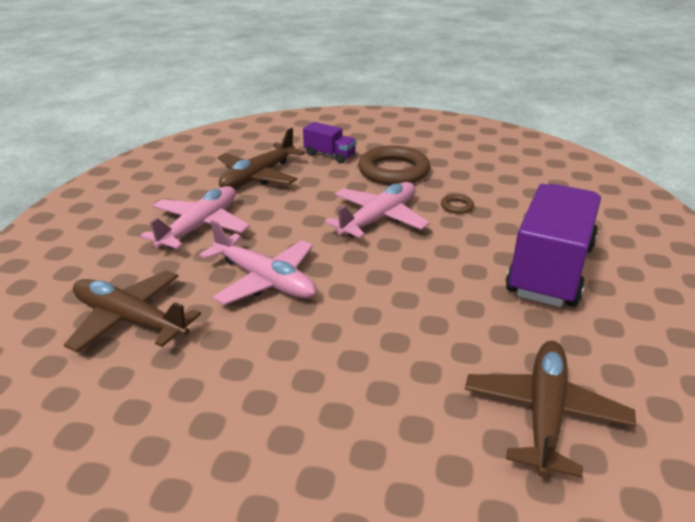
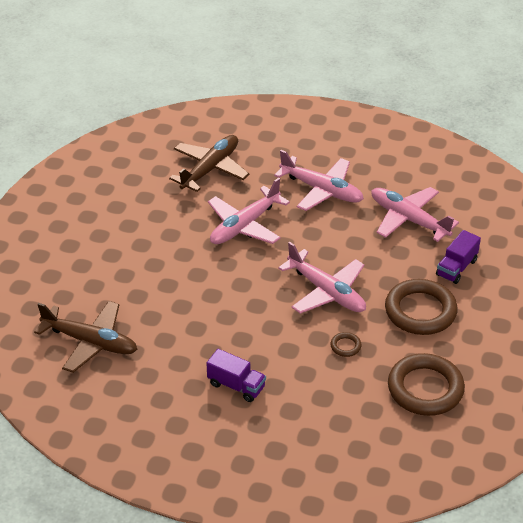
camera: 95 degrees right, 10 degrees up
brown plane [218,128,305,188] -> pink plane [371,187,459,242]
purple truck [506,184,601,307] -> purple truck [206,349,266,402], size x0.46
none -> brown ring [388,353,465,416]

